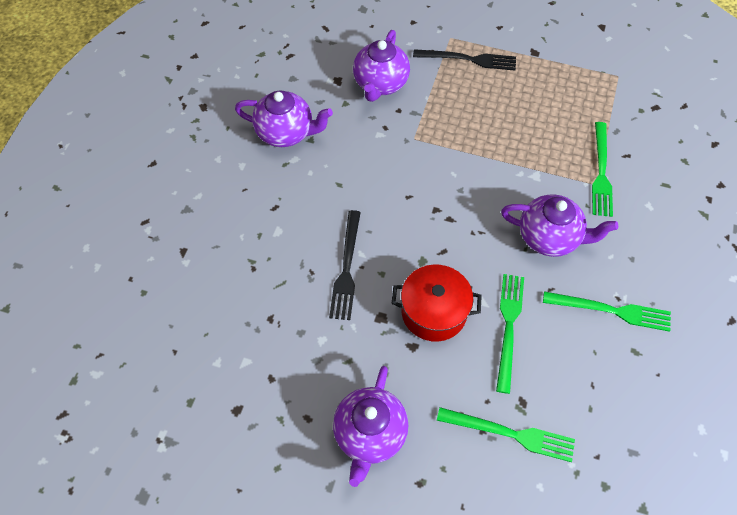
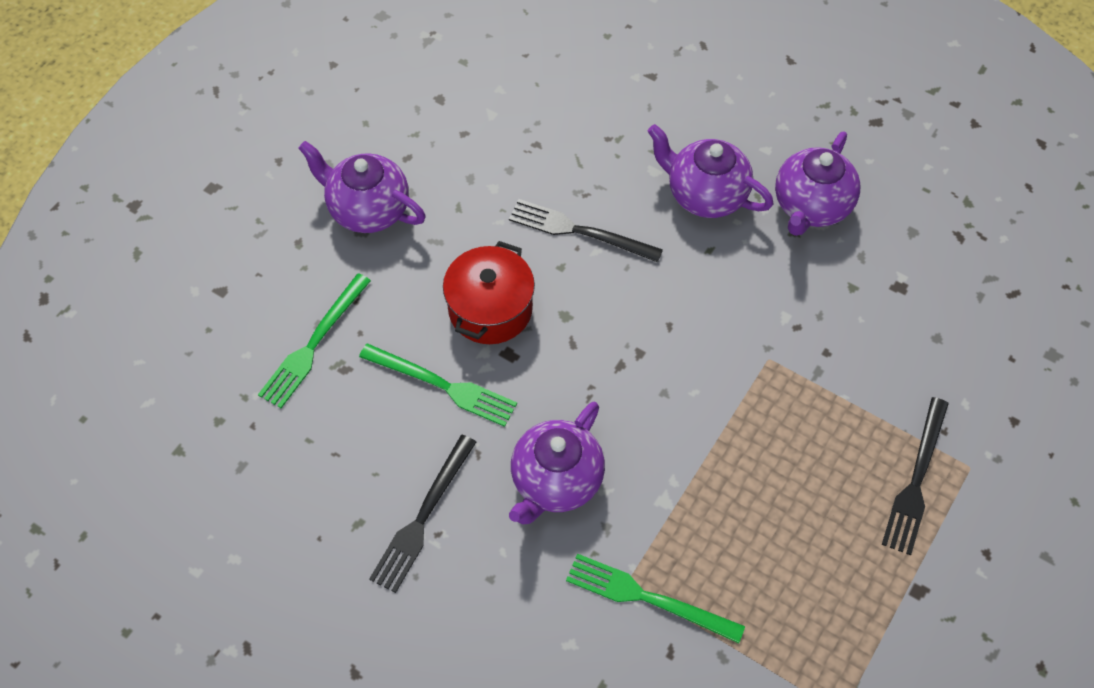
camera: 105 degrees right, 0 degrees up
purple teapot [353,30,410,102] -> purple teapot moved to [648,124,773,218]
green fork [543,291,671,332] -> black fork [369,435,476,593]

